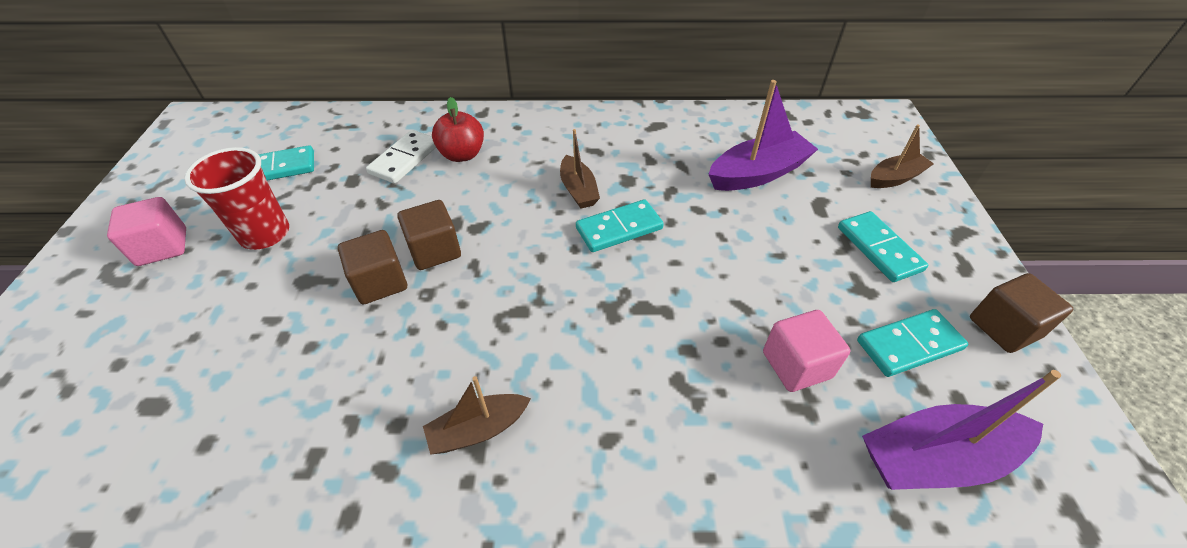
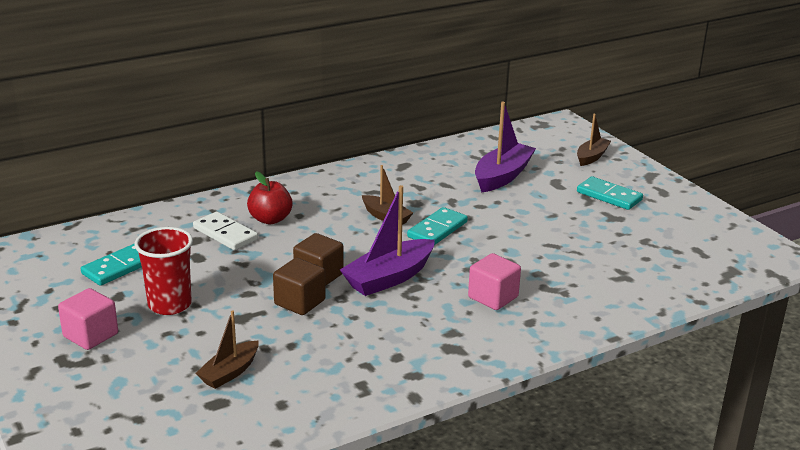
camera: 30 degrees left, 20 degrees down
white domino [366,130,436,184] -> white domino turned 45 degrees counterclockwise [193,212,258,250]
brown boat [423,376,531,455] -> brown boat moved to [196,310,259,389]
pink cube [763,310,850,392] -> pink cube moved to [468,253,521,310]
turquoise domino [857,309,968,377] -> none
purple boat [862,370,1061,490] -> purple boat moved to [340,185,435,296]
brown cube [970,273,1073,353] -> none

